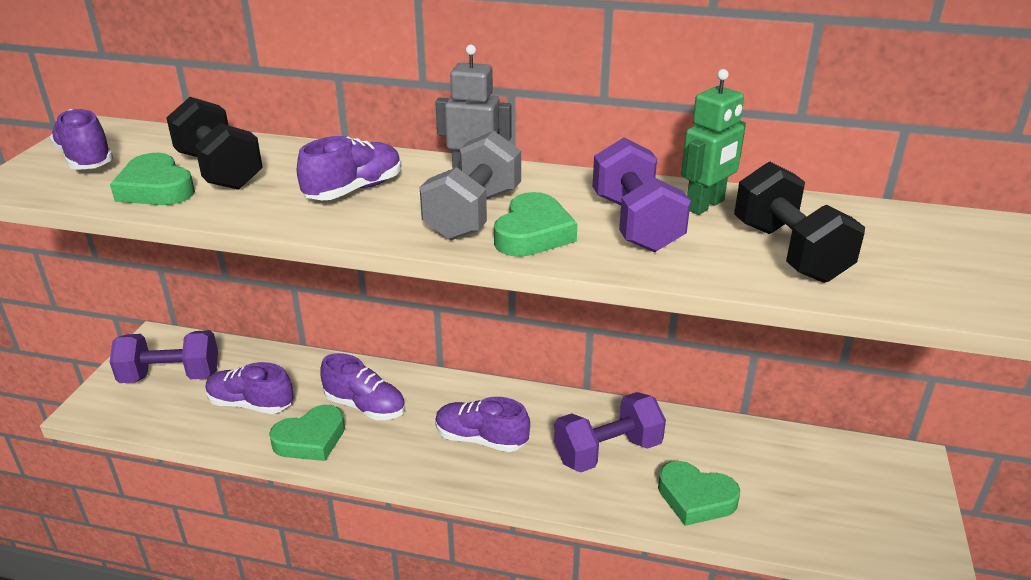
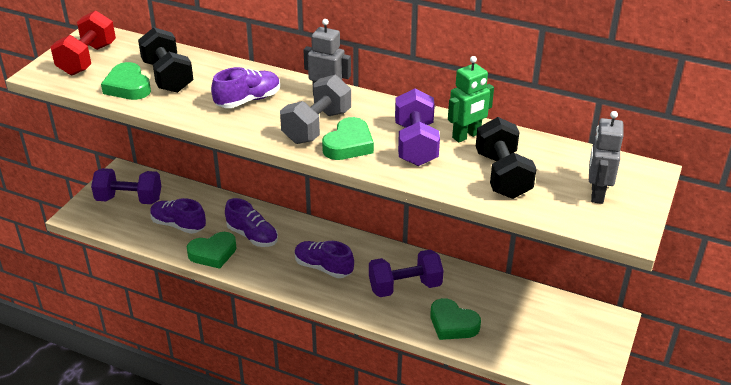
camera: 10 degrees right, 5 degrees up
purple shoe [50,109,113,170] -> red dumbbell [50,10,116,75]
none -> grey robot [589,111,623,204]

